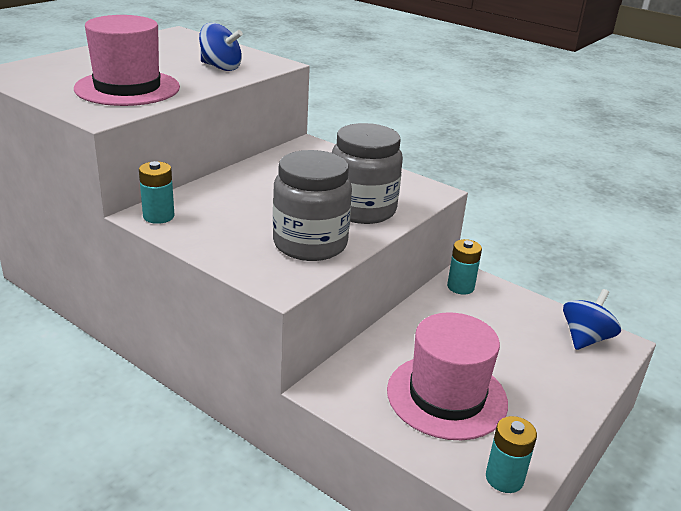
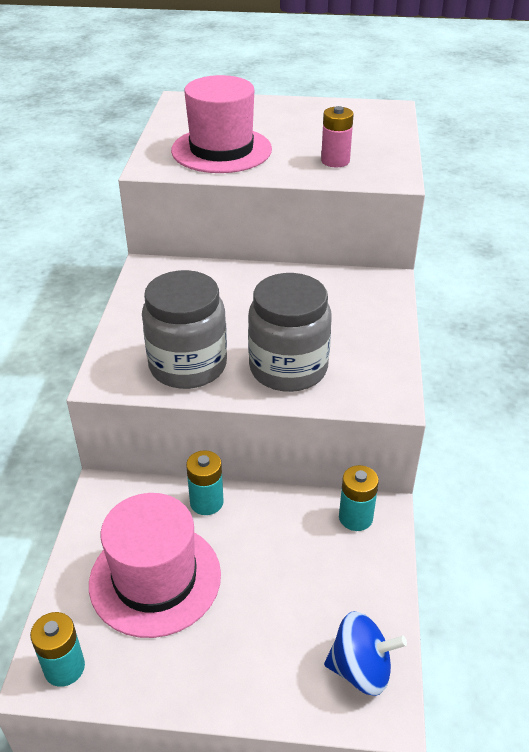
camera: 60 degrees right, 10 degrees up
turquoise battery [139,161,174,224] -> turquoise battery moved to [186,450,224,515]
blue spinning top [199,23,243,71] -> pink battery [321,106,354,168]

